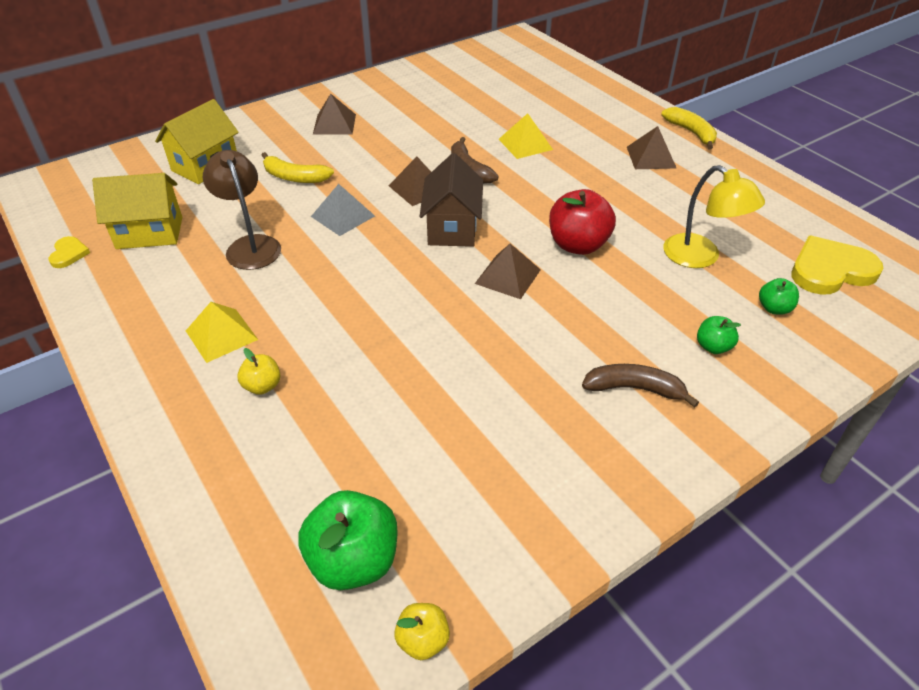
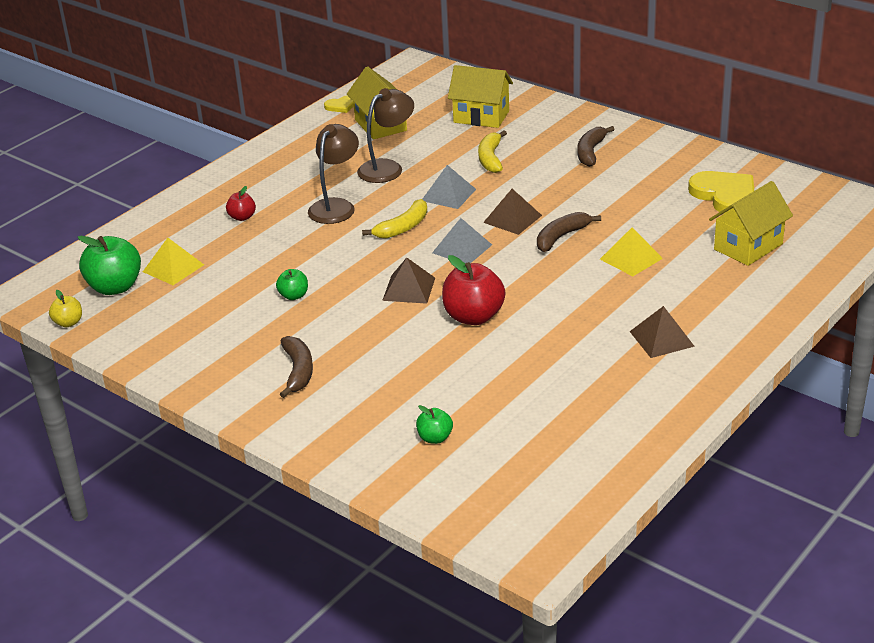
camera: 75 degrees right, 10 degrees down
yellow pyramid [186,302,258,363] -> yellow pyramid moved to [143,238,204,285]
yellow apple [237,348,281,395] -> red apple [226,186,256,221]
brown pyramid [313,94,356,135] -> brown banana [578,126,615,167]
brown house [419,153,483,247] -> grey pyramid [432,218,492,264]
yellow banana [661,107,717,150] -> yellow banana moved to [362,199,427,239]
yellow lamp [664,165,765,268] -> none
green apple [697,316,741,354] -> green apple moved to [276,269,308,300]
yellow heart [792,236,883,295] -> yellow heart moved to [688,171,754,214]
none -> brown lamp [308,124,359,224]
none -> yellow house [709,181,793,266]

